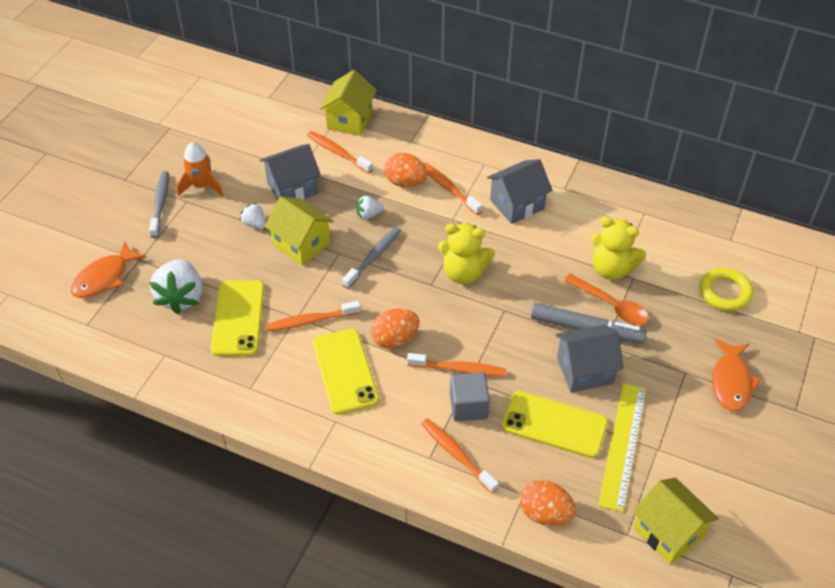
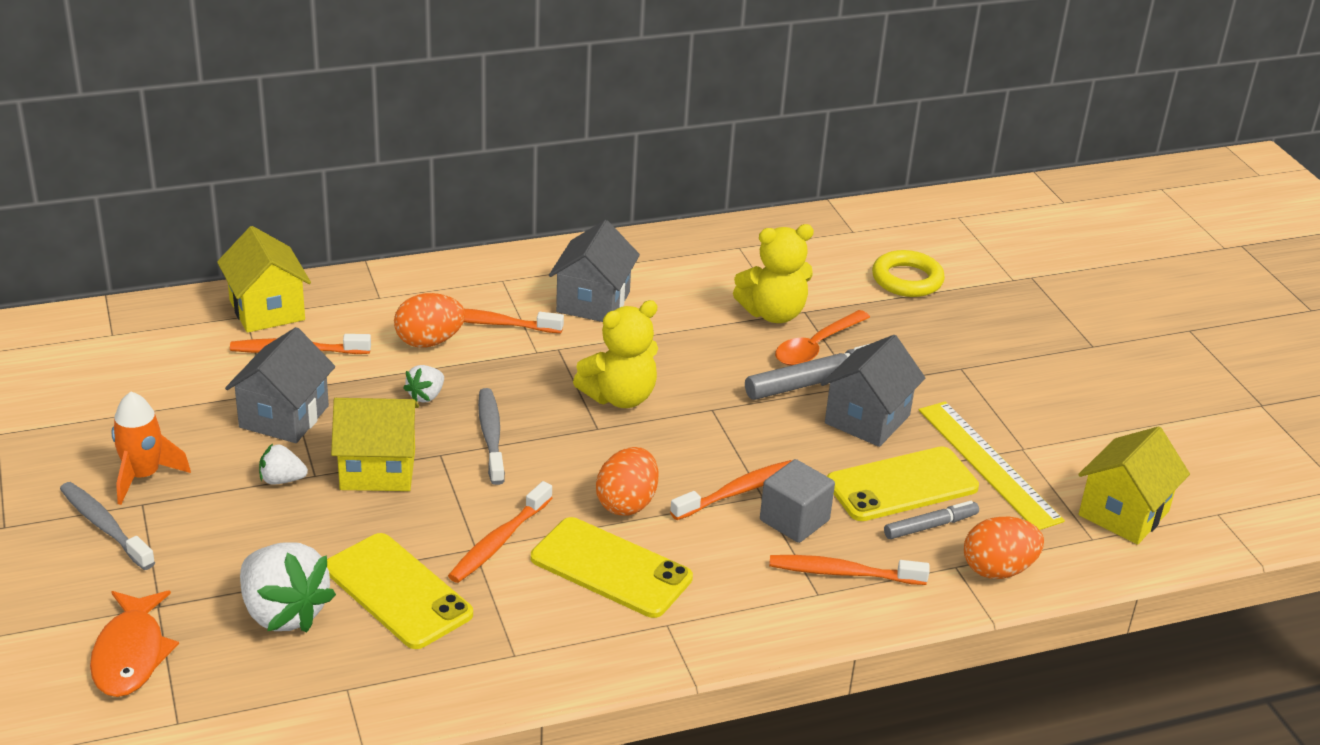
camera: 45 degrees left, 15 degrees down
orange spoon [564,274,649,325] -> orange spoon turned 135 degrees clockwise [775,310,870,366]
yellow house [632,478,719,565] -> yellow house turned 60 degrees counterclockwise [1078,426,1190,545]
orange fish [712,339,761,411] -> none
none -> grey marker [884,501,979,539]

